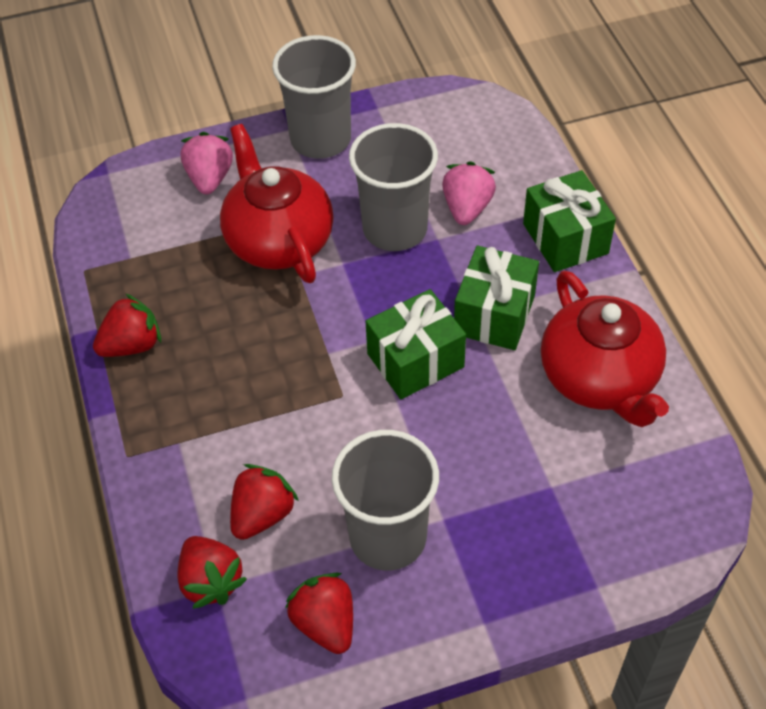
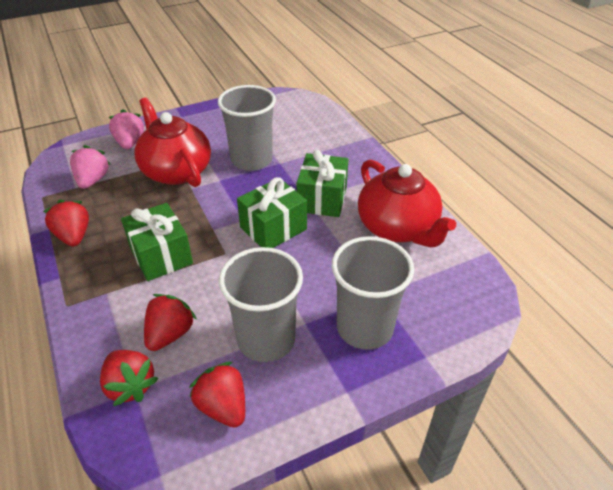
camera: 10 degrees left, 10 degrees down
red strawberry [93,294,161,357] -> red strawberry turned 75 degrees counterclockwise [43,200,89,247]
grey cup [272,35,356,159] -> grey cup moved to [332,236,414,350]
pink strawberry [442,161,496,225] -> pink strawberry moved to [70,145,110,189]
green gift [523,170,616,272] -> green gift moved to [121,203,193,281]

